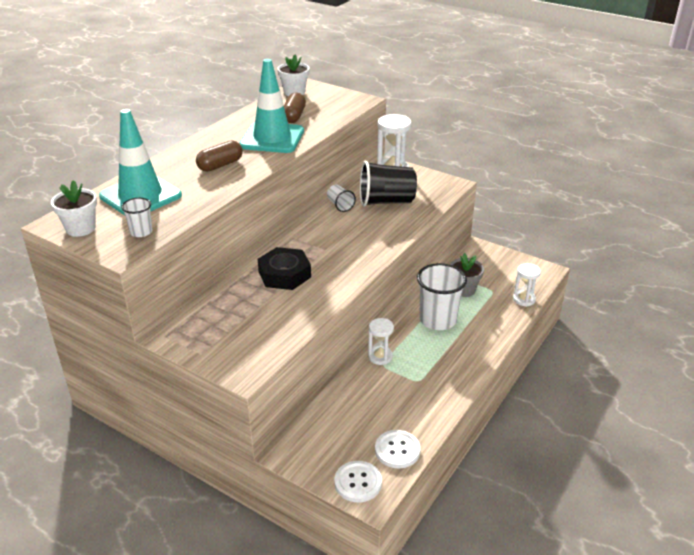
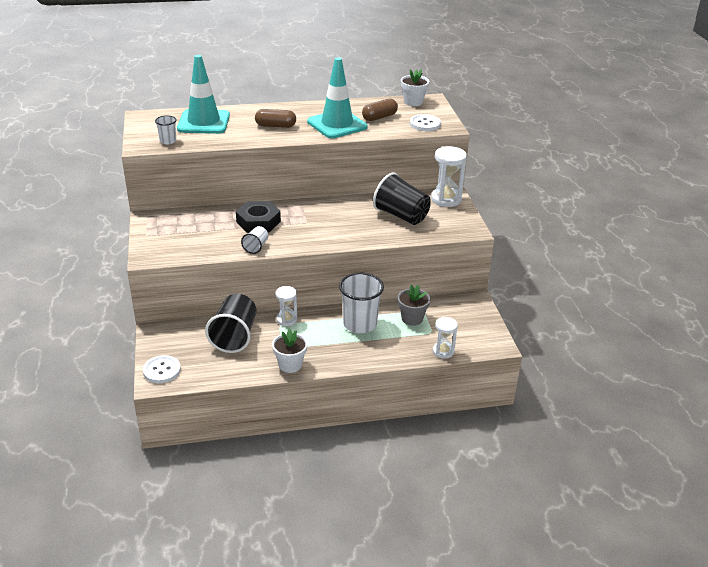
camera: 45 degrees right, 0 degrees up
white flower pot [51,180,97,237] -> white flower pot moved to [272,328,308,373]
white cup [327,185,356,212] -> white cup moved to [241,226,269,254]
white button [375,430,421,468] -> white button moved to [410,114,441,131]
none -> black cup [205,294,256,353]

